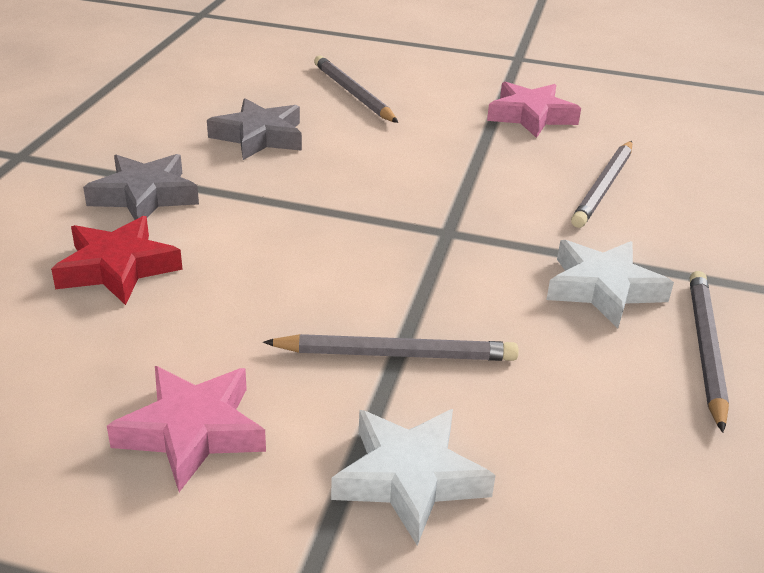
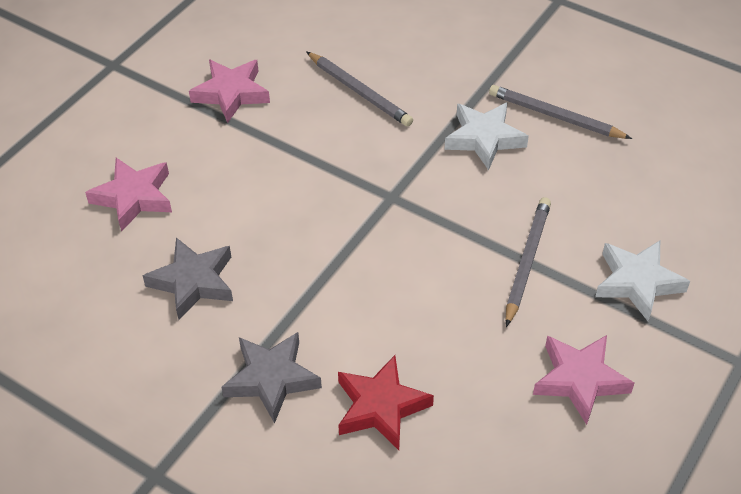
camera: 70 degrees left, 15 degrees up
grey pencil [314,55,398,123] -> pink star [85,158,172,232]

